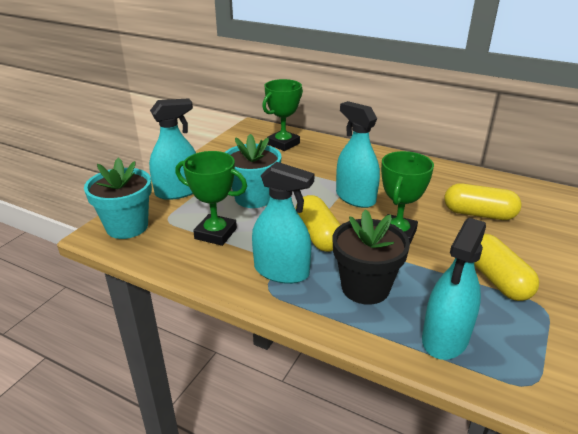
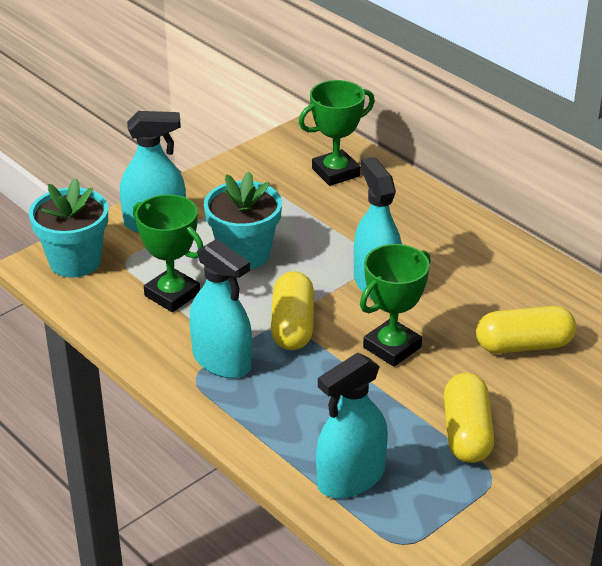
camera: 20 degrees right, 5 degrees up
black flower pot [333,209,410,305] -> none
yellow capsule [444,183,521,220] -> yellow capsule turned 45 degrees counterclockwise [476,306,576,354]

